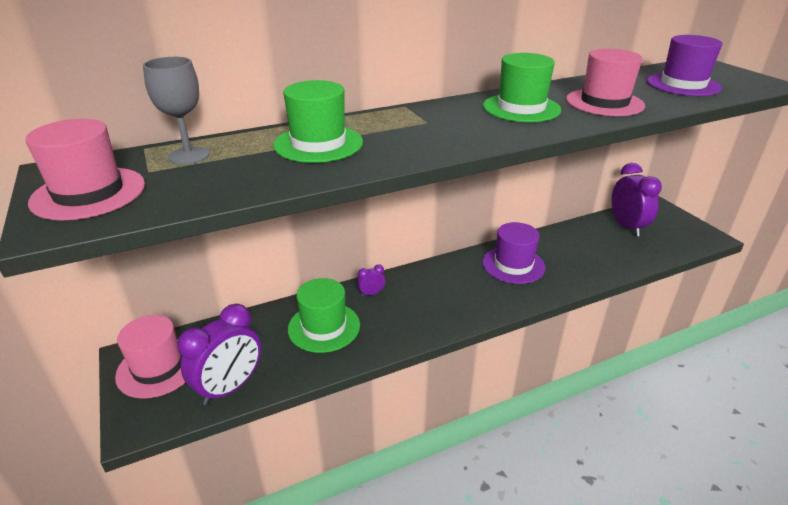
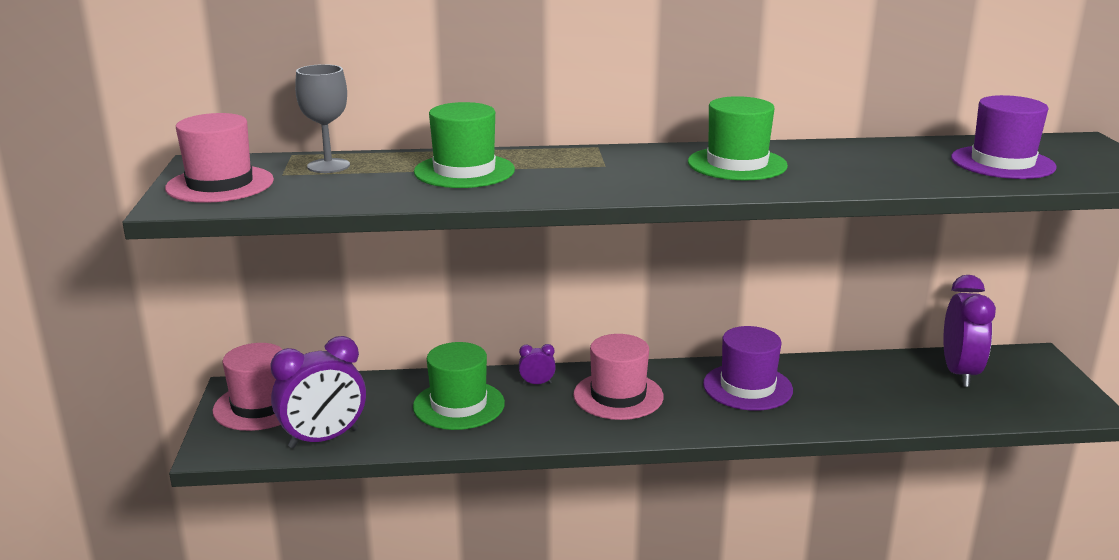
camera: 20 degrees right, 10 degrees down
pink hat [566,49,645,116] -> pink hat moved to [573,334,664,420]

